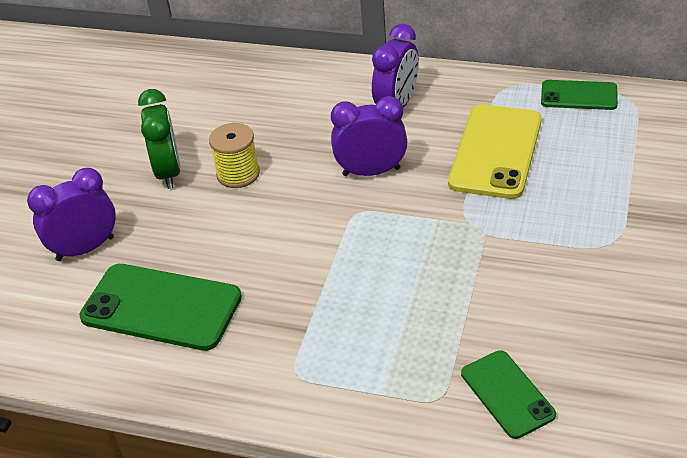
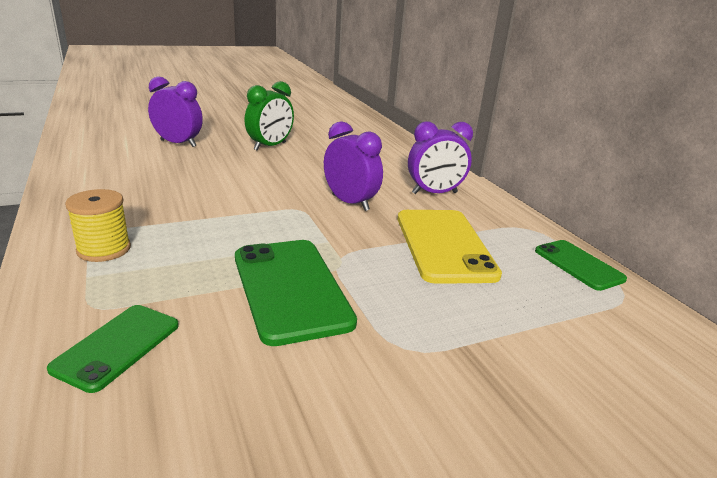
camera: 45 degrees right, 15 degrees down
green phone [79,264,242,351] -> green phone moved to [235,240,357,346]
yellow spool [209,123,260,188] -> yellow spool moved to [65,189,131,262]
yellow phone [448,104,542,199] -> yellow phone turned 75 degrees counterclockwise [398,210,502,284]

